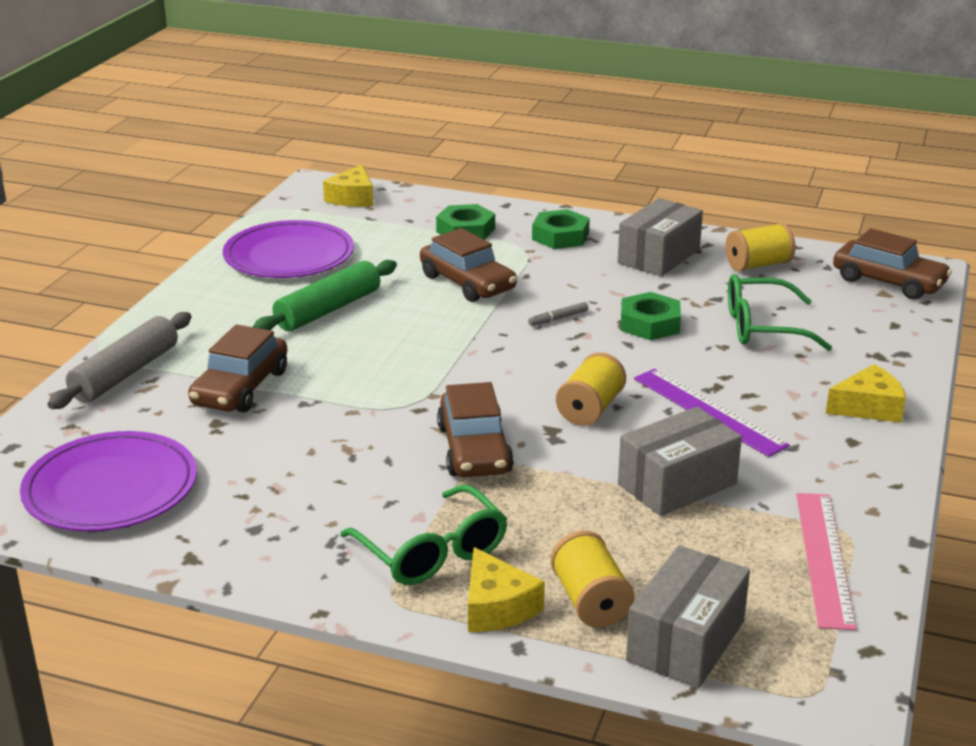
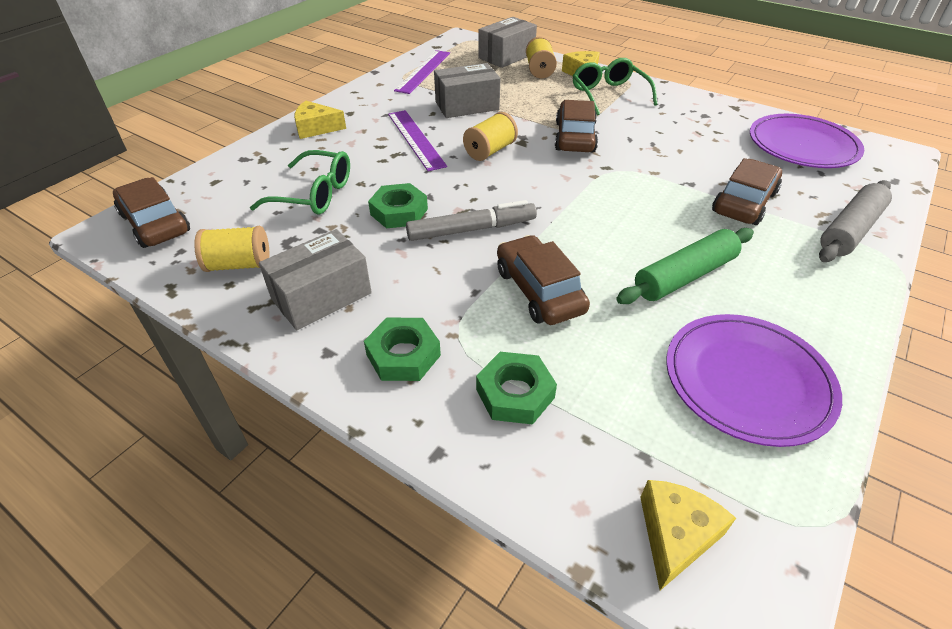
camera: 165 degrees left, 15 degrees up
grey marker [528,302,588,326] -> grey marker [406,200,537,241], size x2.18
pink ruler [796,493,856,630] -> purple ruler [394,50,450,94]

